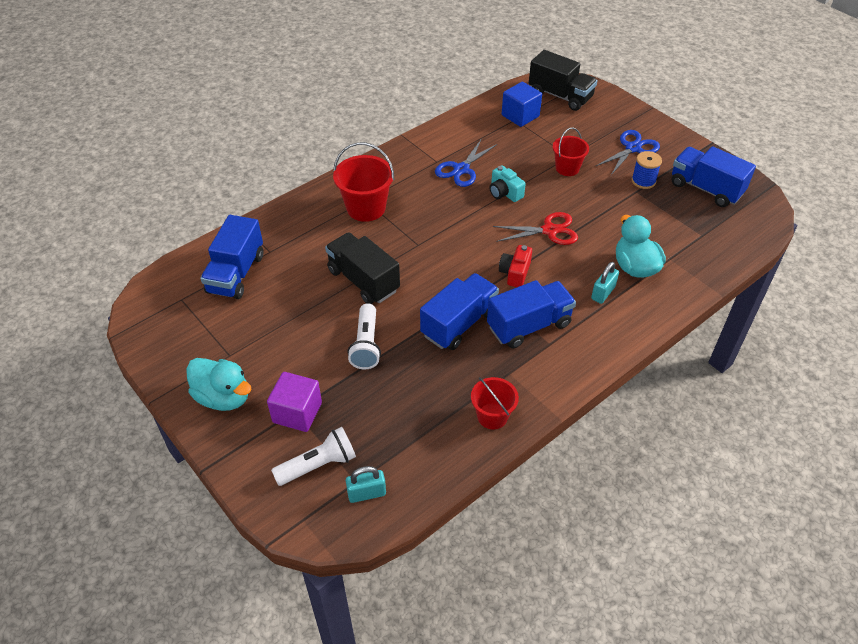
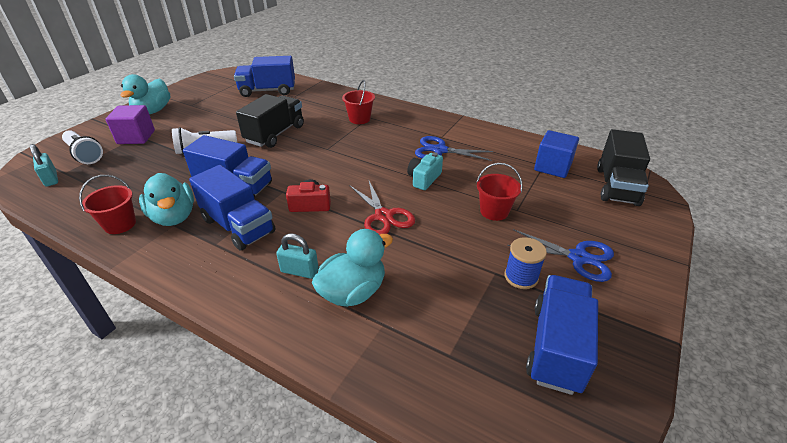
camera: 70 degrees right, 10 degrees down
red bucket [333,142,394,222] -> red bucket [342,80,375,124], size x0.64
none -> turquoise duck [139,173,194,226]

